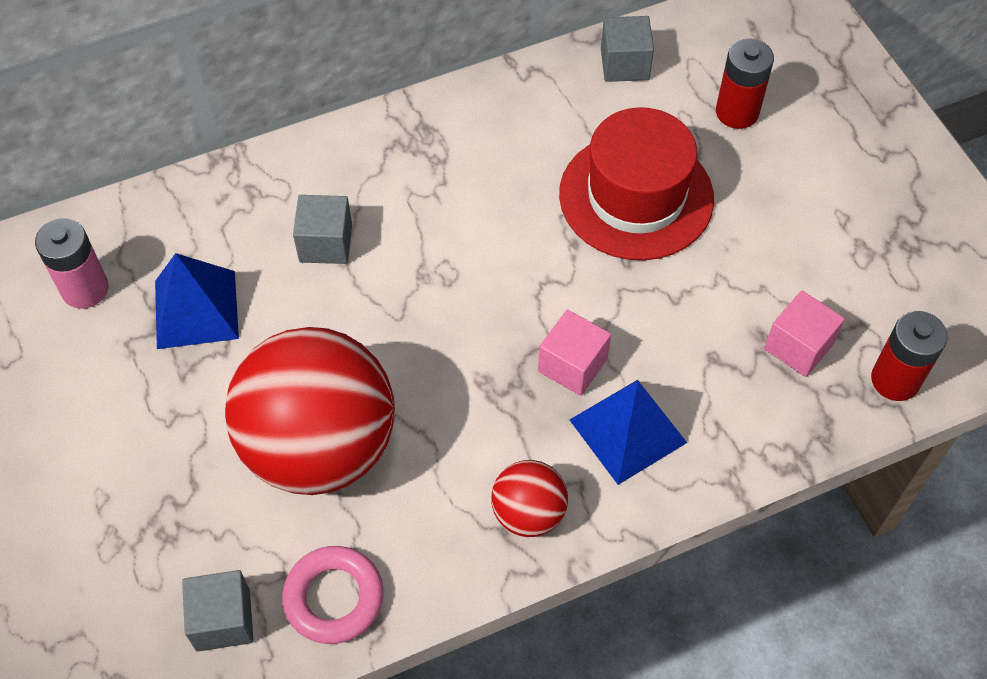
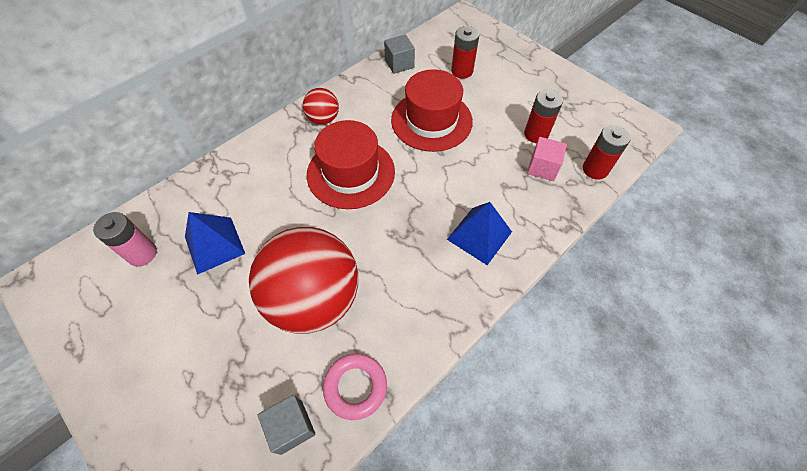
camera: 20 degrees left, 0 degrees up
grey cube [293,195,352,264] -> none
red ball [491,460,568,537] -> red ball moved to [303,88,339,125]
pink cube [538,310,611,396] -> none
none -> red hat [307,120,395,209]
none -> red battery [524,89,563,143]

